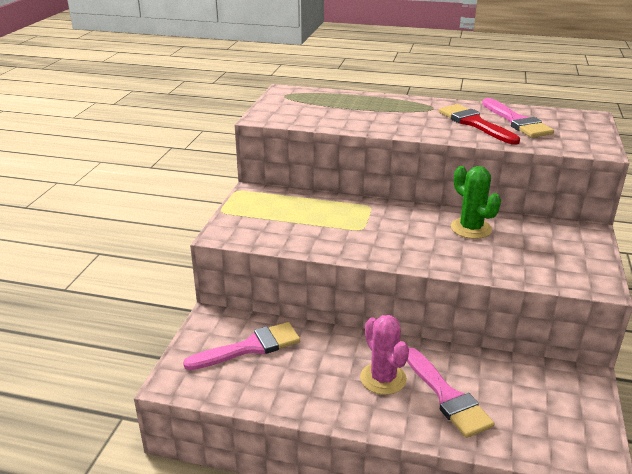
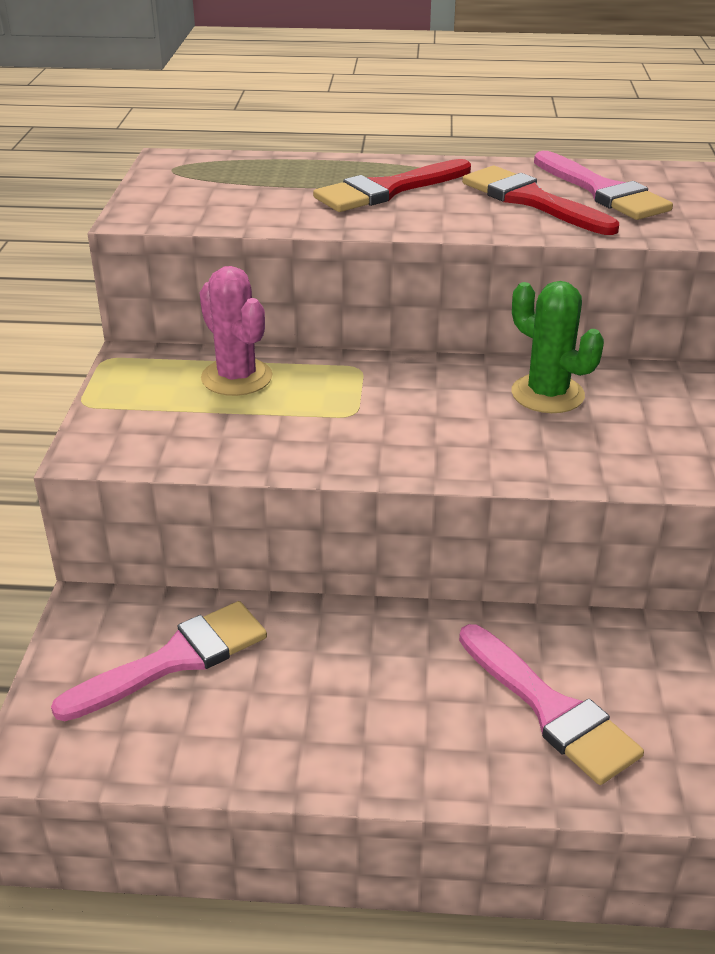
camera: 10 degrees left, 5 degrees up
pink cactus [360,315,409,395] -> pink cactus moved to [200,266,273,396]
none -> red brush [313,159,471,212]

